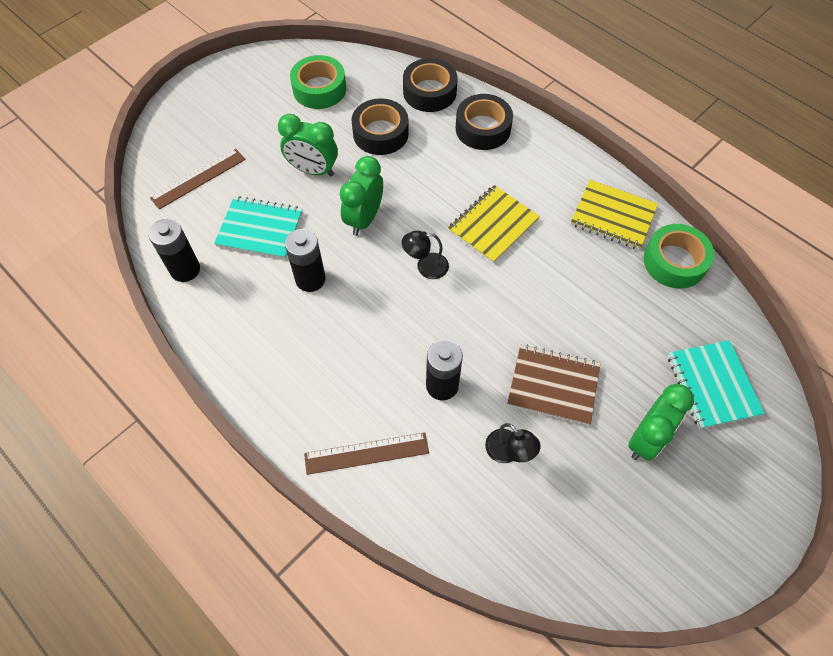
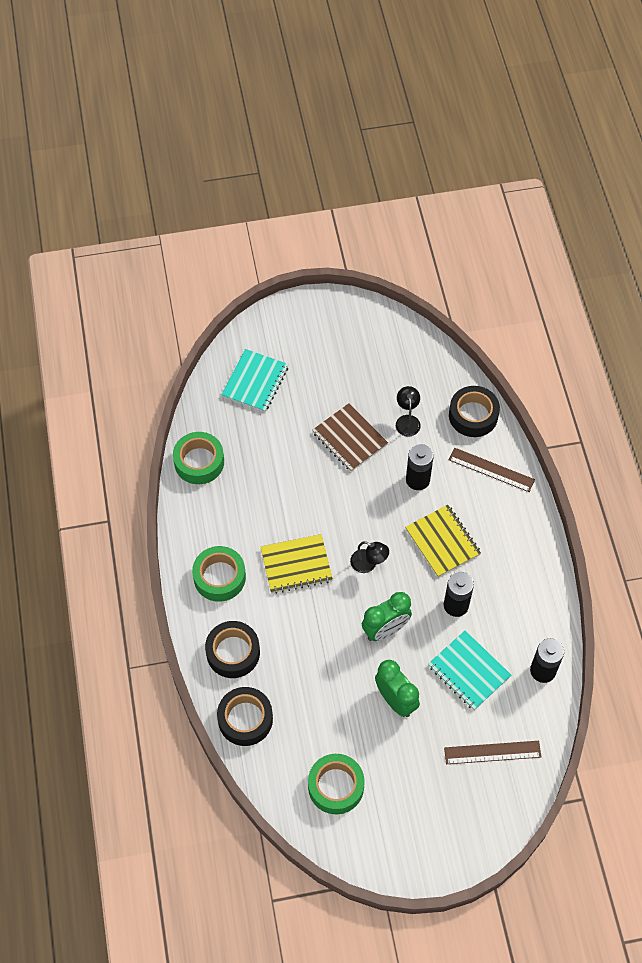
camera: 145 degrees left, 0 degrees up
black tape [351,98,409,155] -> black tape moved to [449,386,500,437]
yellow notebook [570,180,658,250] -> yellow notebook moved to [405,505,481,577]
green clock [628,384,694,461] -> none
none -> green tape [192,546,246,602]

